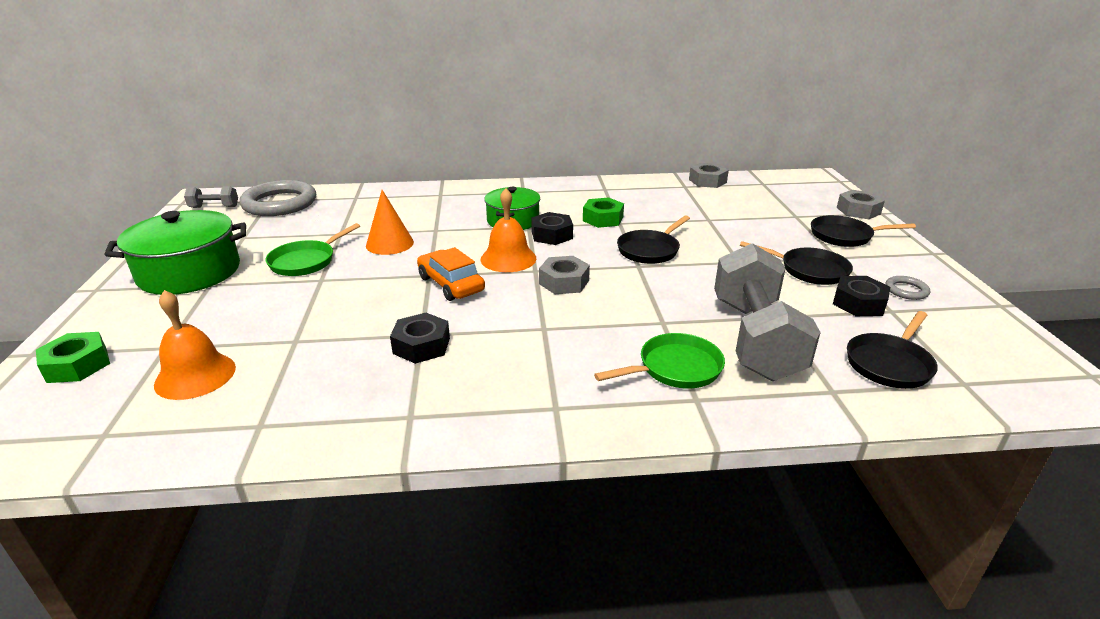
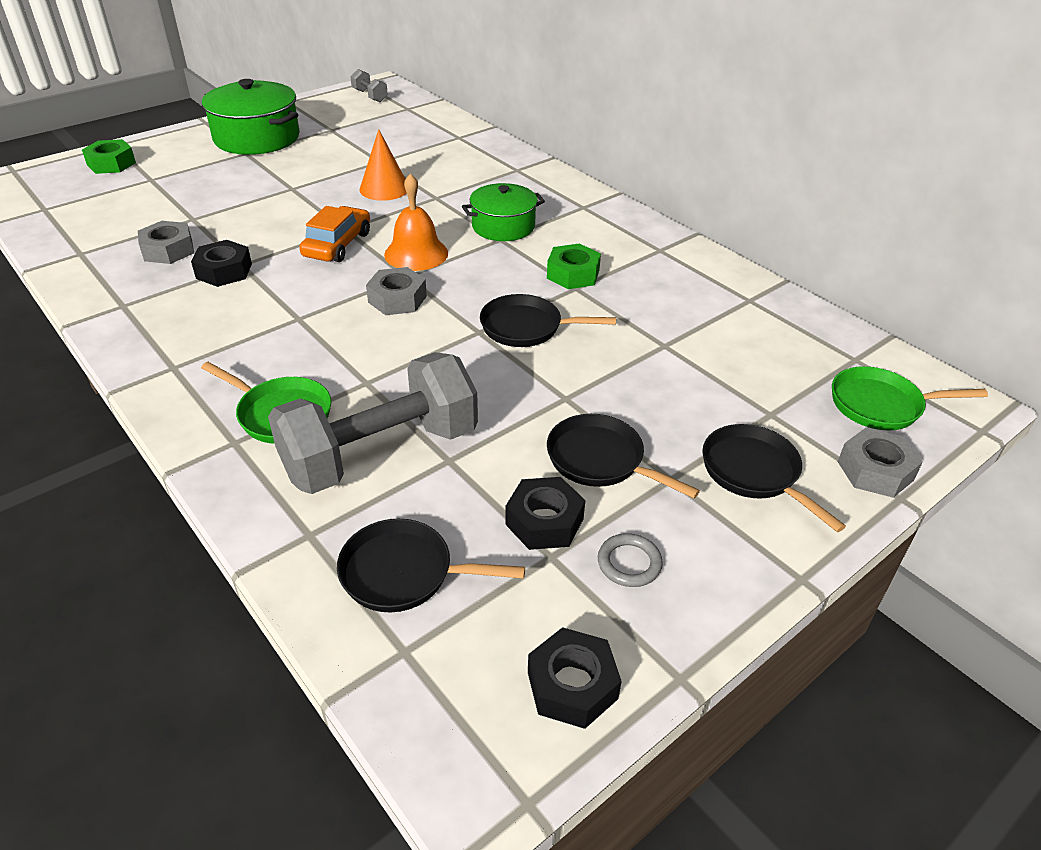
camera: 55 degrees right, 10 degrees up
orange bell [154,290,236,400] -> none
grey ring [240,180,316,216] -> none
green pan [266,223,360,276] -> green pan moved to [832,366,988,430]
black nut [531,212,573,245] -> black nut moved to [528,627,622,729]
grey nut [689,163,729,188] -> grey nut moved to [138,221,194,264]
black pan [740,241,853,285] -> black pan turned 135 degrees clockwise [547,414,700,498]

